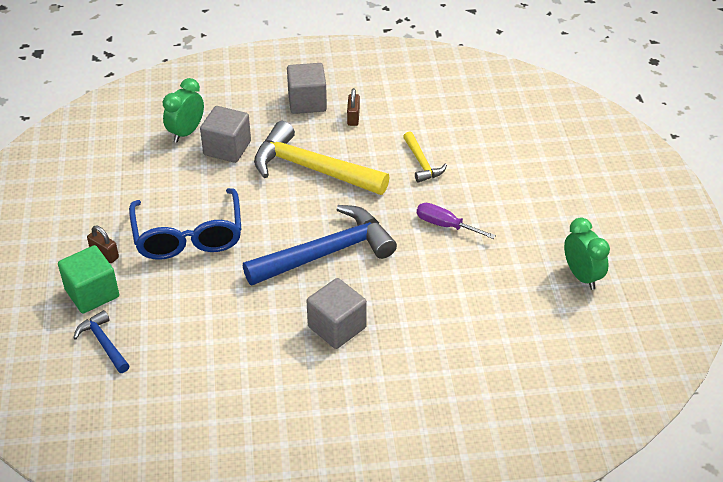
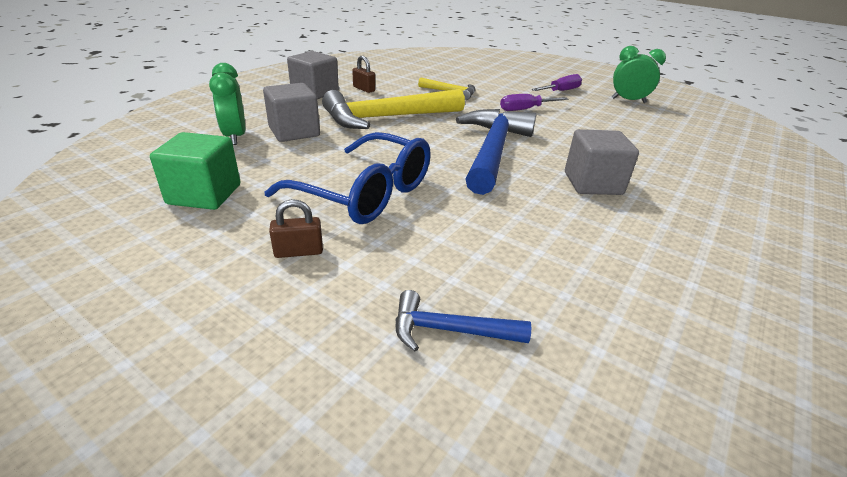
camera: 50 degrees left, 10 degrees down
green cube [58,245,119,313] -> green cube moved to [150,132,240,210]
none -> purple screwdriver [532,74,582,91]

